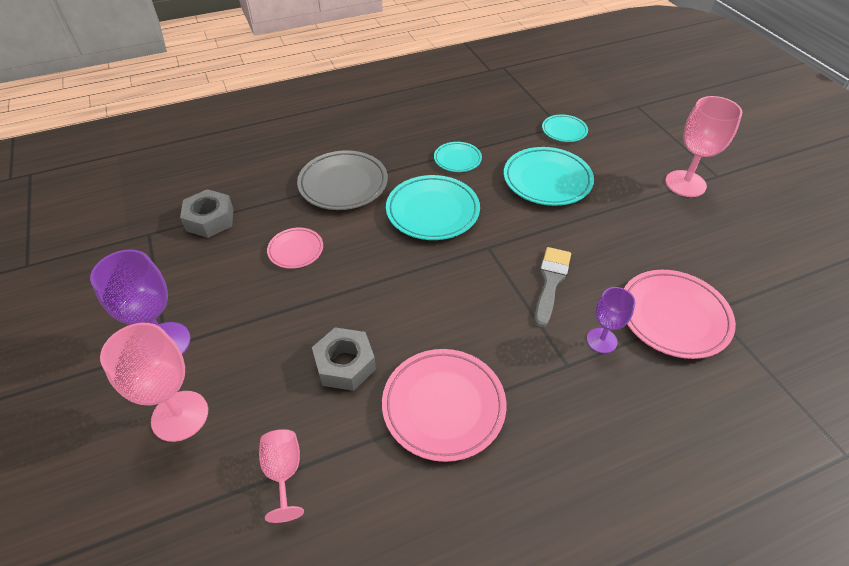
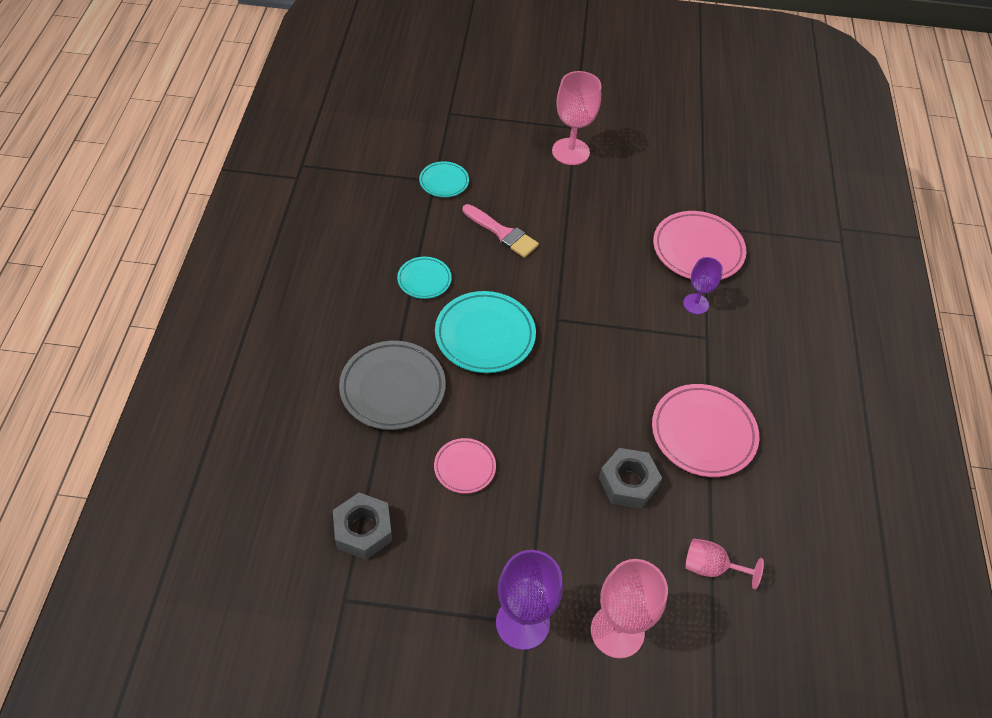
camera: 65 degrees left, 5 degrees up
turquoise plate [504,147,594,206] -> pink brush [463,204,539,258]
grey brush [535,247,571,327] -> none

